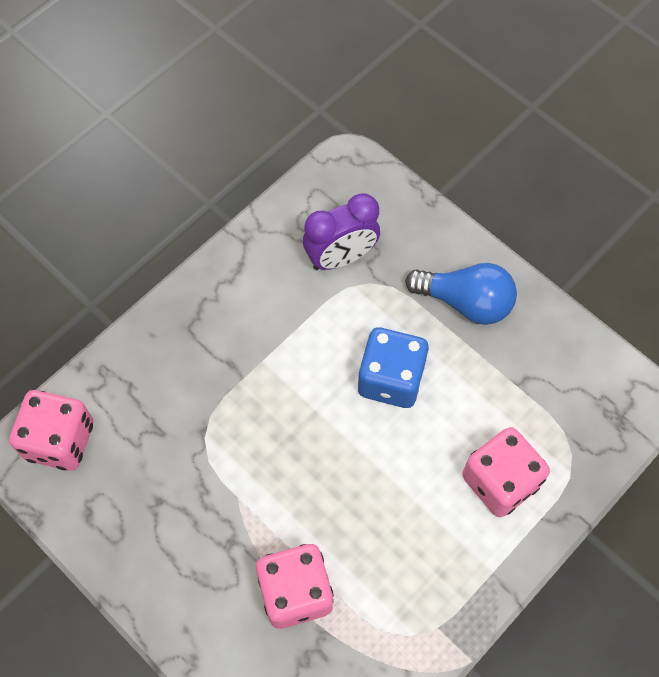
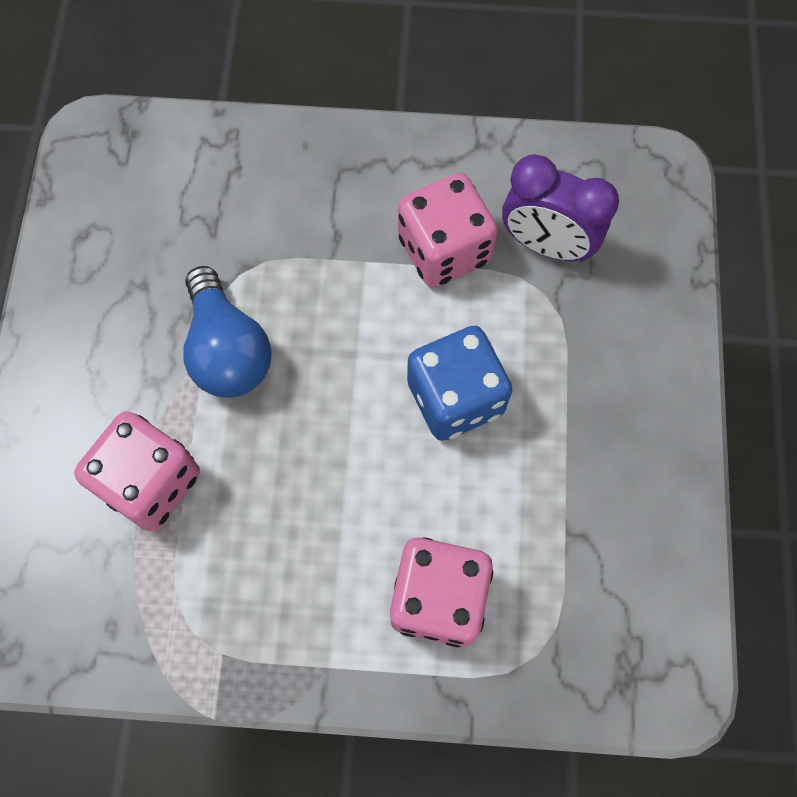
camera: 50 degrees right, 5 degrees up
pink dice [9,390,93,471] -> pink dice moved to [398,173,498,288]
blue light bulb [405,263,517,325] -> blue light bulb moved to [183,266,271,397]

